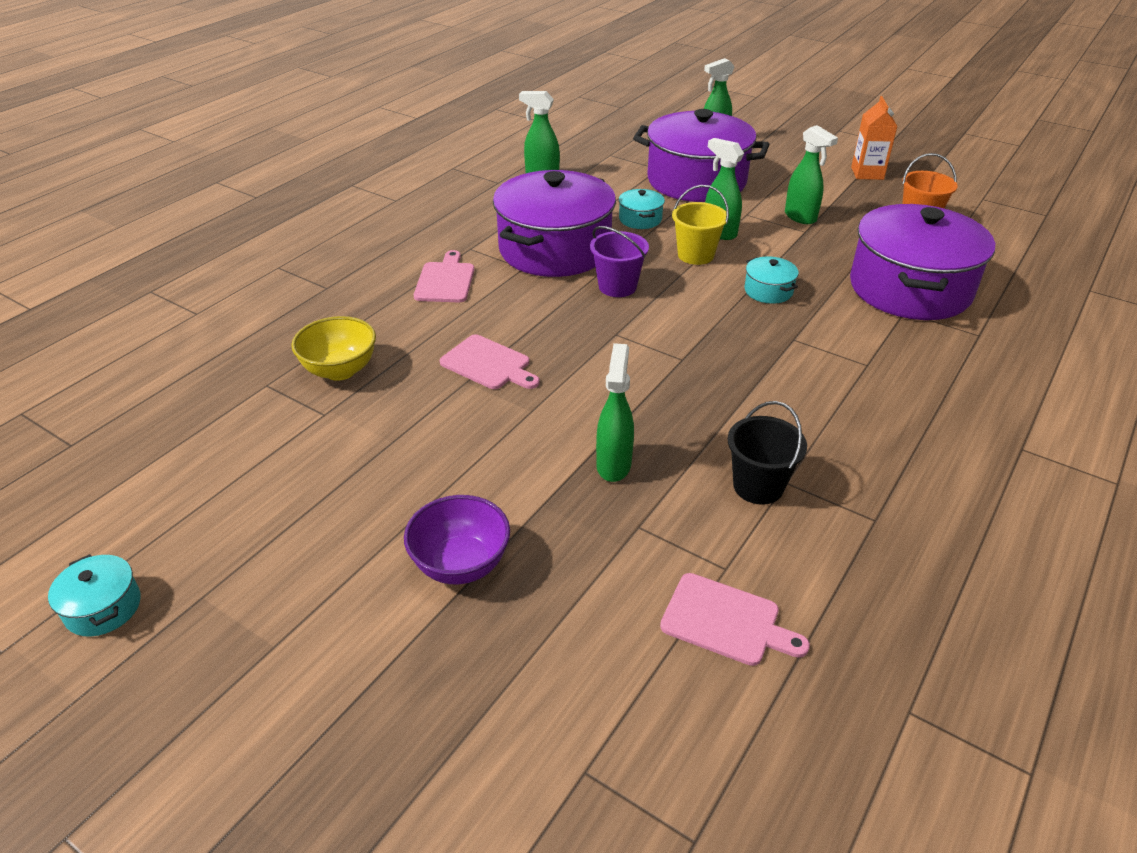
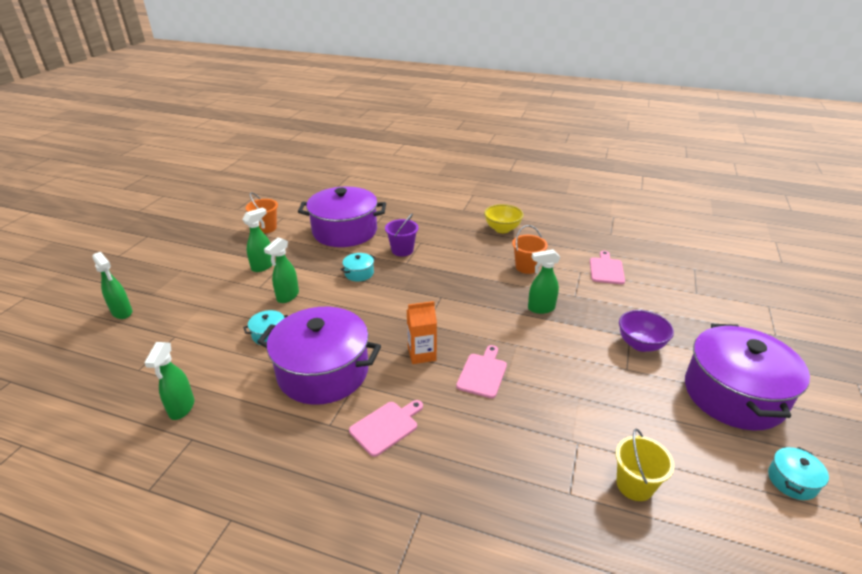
camera: 105 degrees left, 5 degrees down
yellow bowl [291,316,376,381] -> yellow bowl moved to [484,204,524,233]
pink cutting board [414,250,474,302] -> pink cutting board turned 150 degrees clockwise [349,400,423,457]
purple bucket [590,226,649,297] -> purple bucket moved to [385,213,419,256]
purple pot [633,109,770,202] -> purple pot moved to [685,324,810,430]
yellow bucket [672,185,729,265] -> yellow bucket moved to [615,429,674,501]
black bucket [728,401,807,505] -> orange bucket [512,225,548,274]
orange carton [851,96,898,180] -> orange carton moved to [407,301,437,364]

